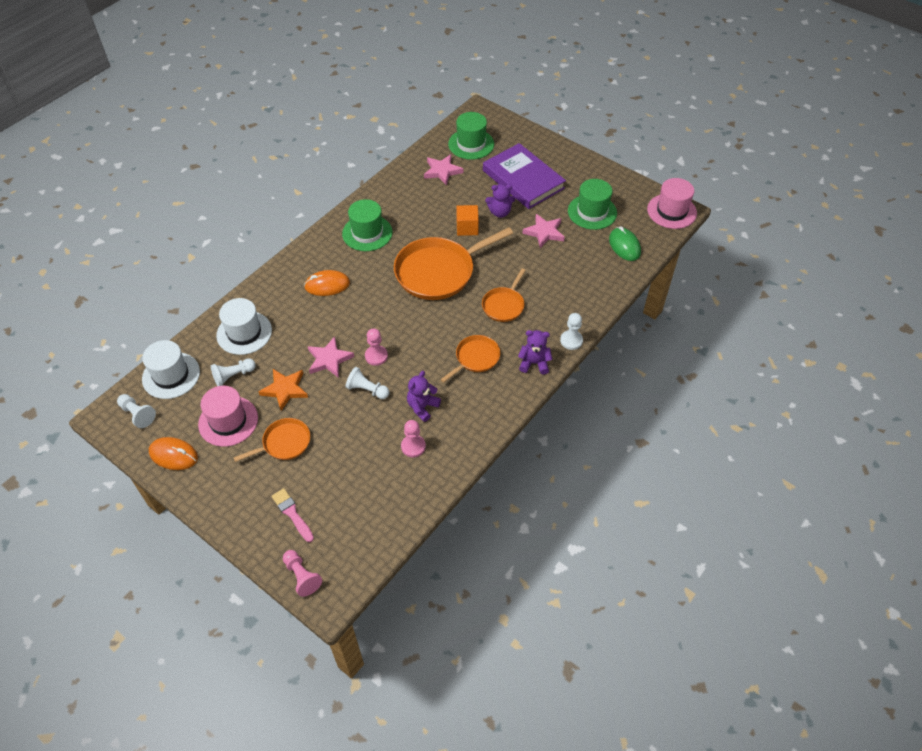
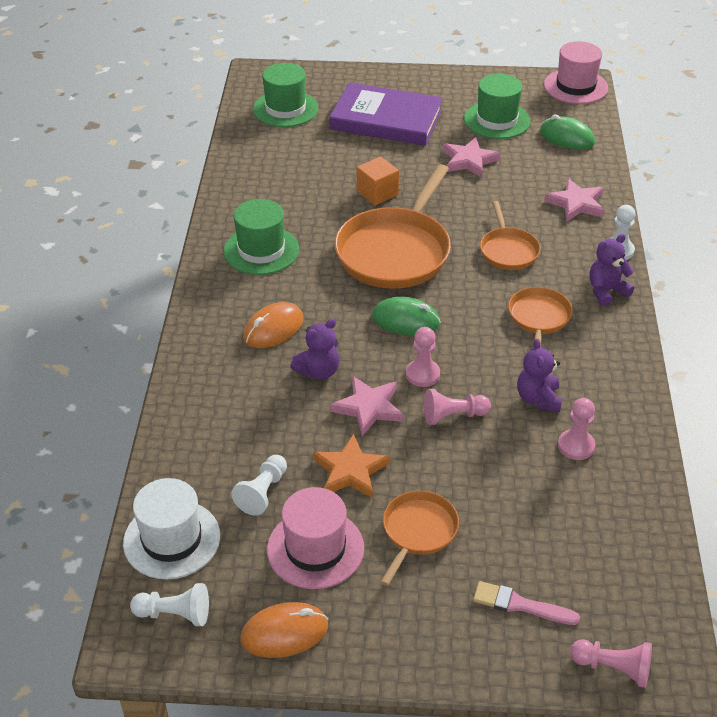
camera: 35 degrees left, 10 degrees down
white hat [216,298,272,355] -> none
white pawn [345,367,389,399] -> pink pawn [424,389,491,425]
pink star [424,154,463,186] -> pink star moved to [544,178,605,221]
purple teddy bear [485,184,515,218] -> purple teddy bear moved to [290,318,340,379]
none -> green mouse [372,297,441,336]

